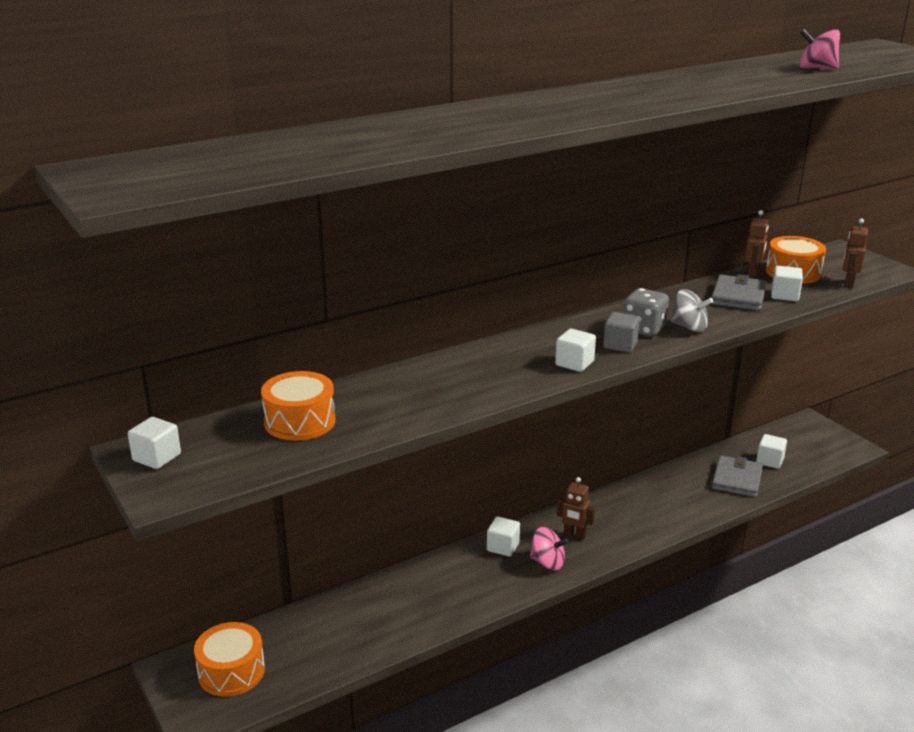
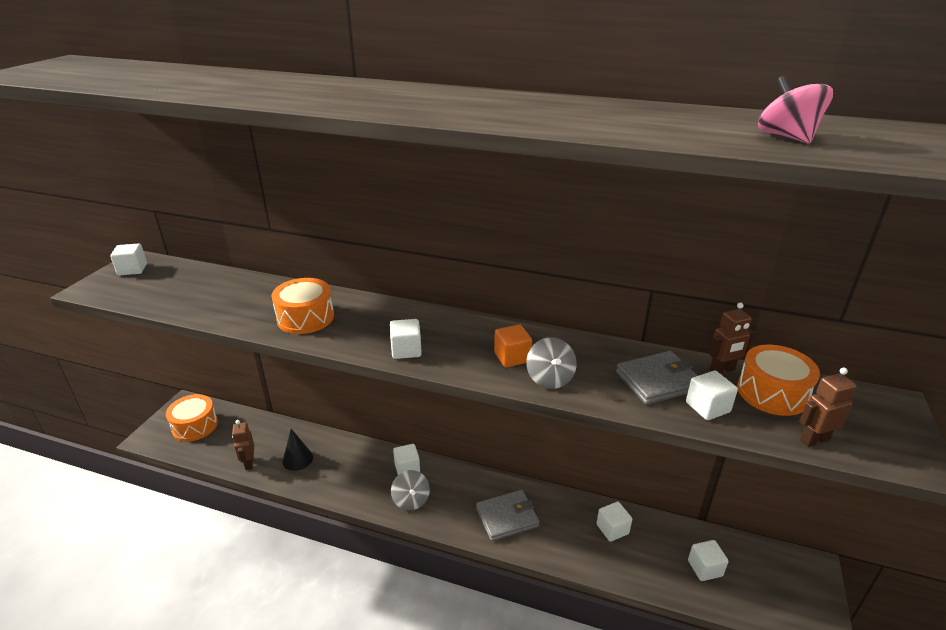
camera: 50 degrees right, 5 degrees up
orange drum [261,371,336,441] -> orange drum moved to [272,278,334,334]
pink spinning top [530,527,569,570] -> grey spinning top [391,470,430,510]
brown robot [557,477,595,540] -> brown robot moved to [232,420,254,470]
grey cube [603,312,640,353] -> none
grey dice [623,288,669,336] -> orange cube [494,324,532,367]
grey wallet [712,456,763,497] -> grey wallet moved to [476,490,539,541]
none -> black cone [282,429,313,471]
none -> white cube [597,502,632,542]

